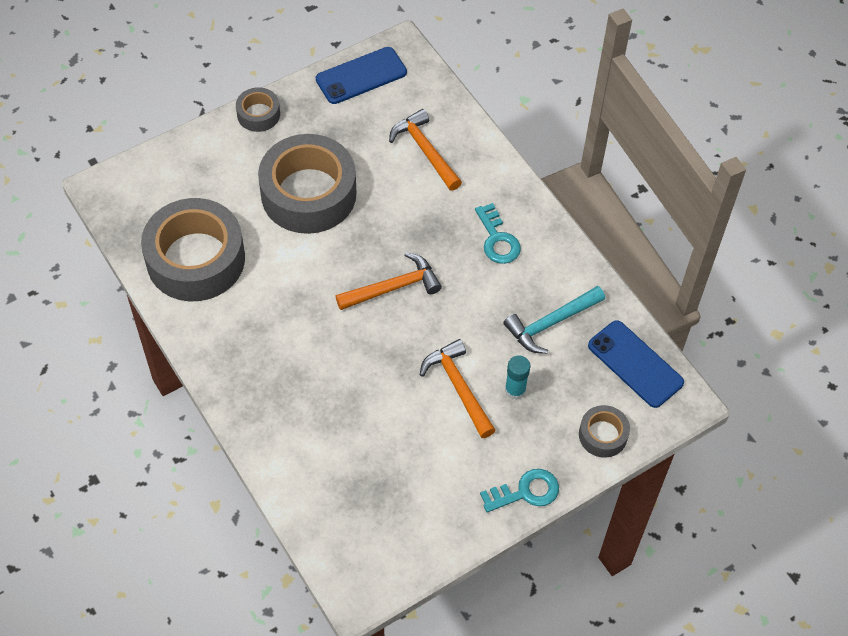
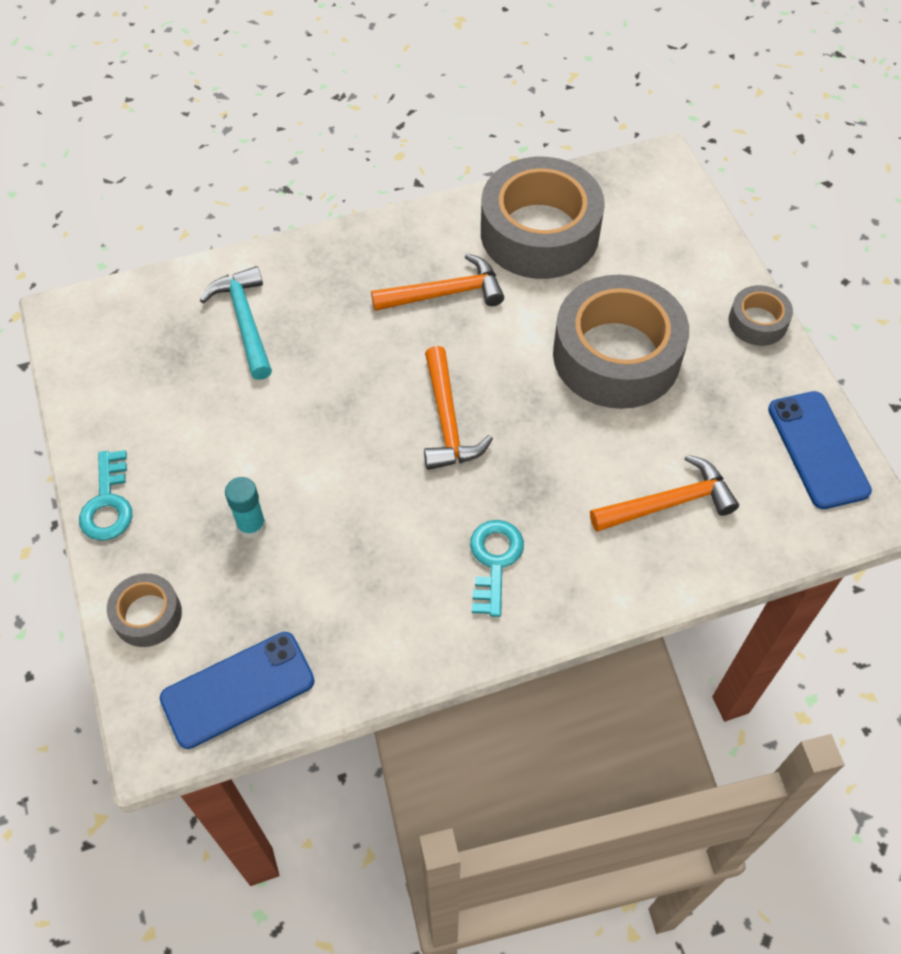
camera: 105 degrees right, 0 degrees up
orange hammer [420,339,496,438] -> orange hammer moved to [371,254,504,311]
turquoise key [475,203,521,264] -> turquoise key turned 105 degrees clockwise [470,520,524,617]
turquoise hammer [503,286,605,354] -> turquoise hammer moved to [200,266,272,380]

